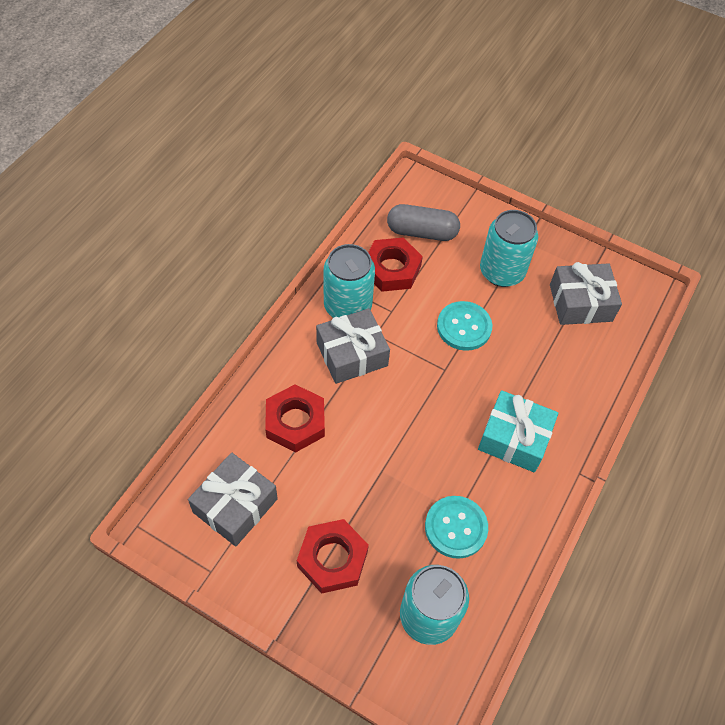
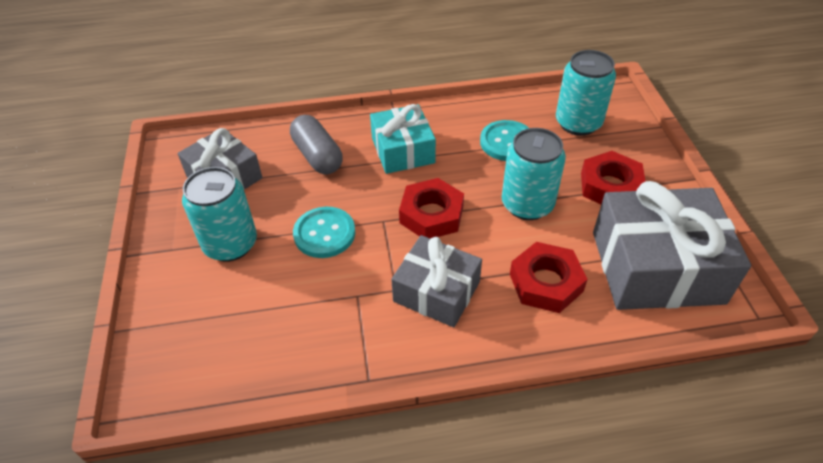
camera: 125 degrees left, 10 degrees down
grey gift [188,453,278,546] -> grey gift [593,181,751,310], size x1.63
turquoise can [324,244,375,318] -> turquoise can moved to [502,128,566,220]
red nut [368,237,423,292] -> red nut moved to [399,178,464,239]
grey capsule [387,204,460,241] -> grey capsule moved to [290,115,343,174]

